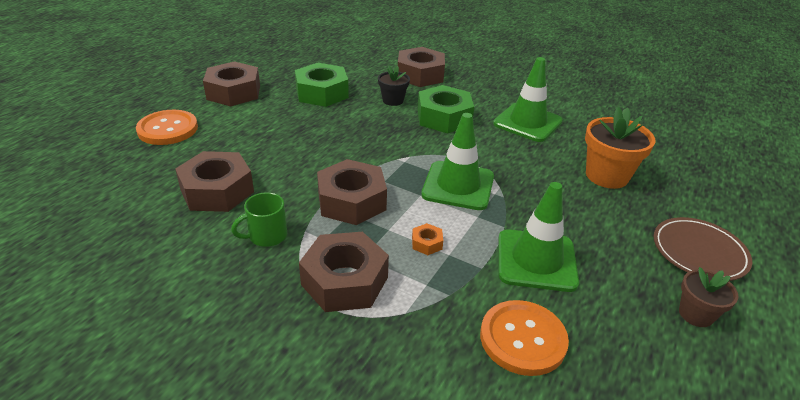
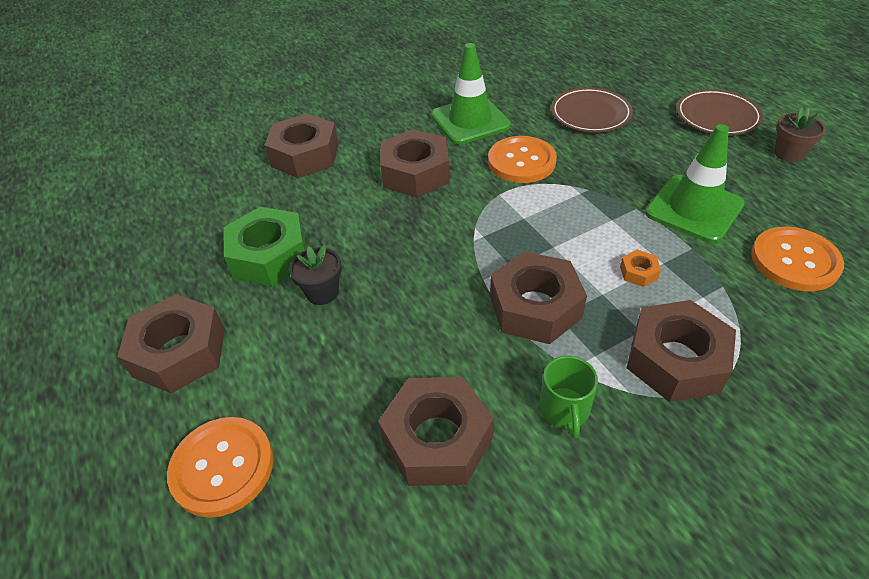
camera: 55 degrees left, 10 degrees up
black flower pot [378,66,410,106] -> black flower pot moved to [289,245,342,305]
green nut [417,85,474,134] -> brown nut [380,129,450,197]
green traffic cone [421,113,494,210] -> none
orange flower pot [585,107,656,189] -> brown plate [551,87,633,133]
none -> orange button [488,136,557,183]

